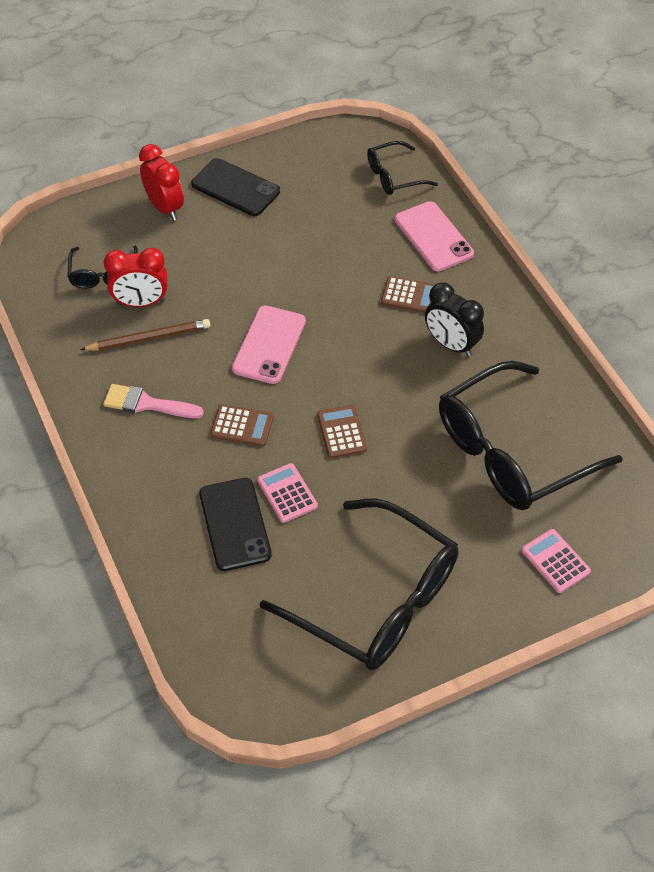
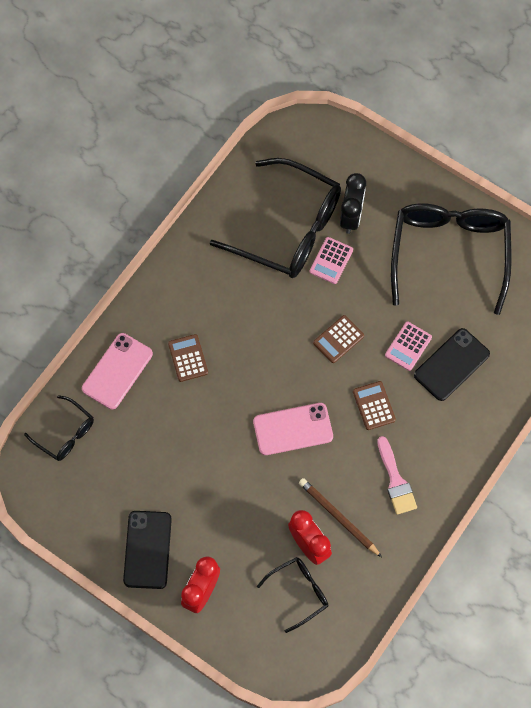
camera: 120 degrees left, 15 degrees up
black clock [425,283,484,357] -> black clock moved to [340,173,366,234]
pink calculator [521,529,591,593] -> pink calculator moved to [310,237,353,284]

